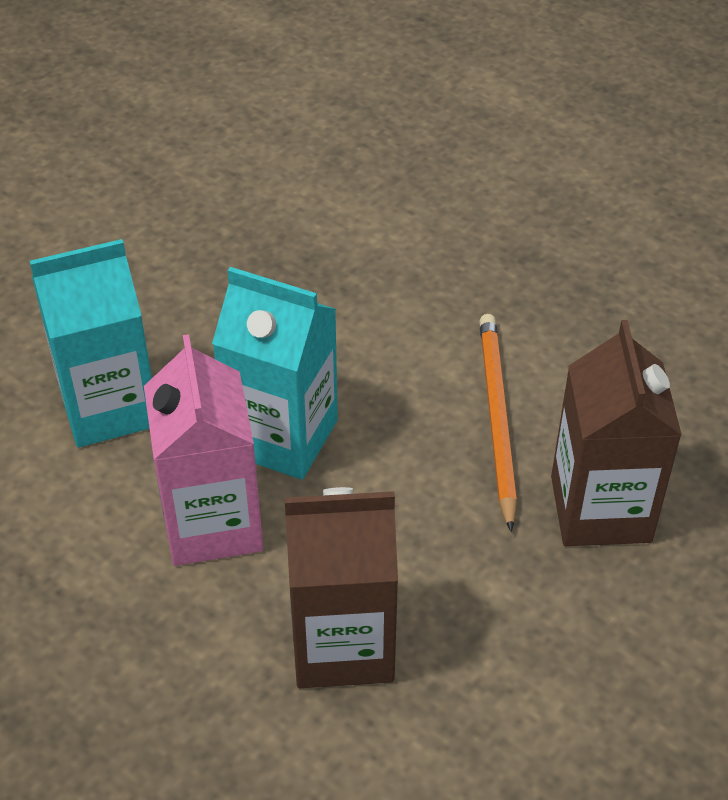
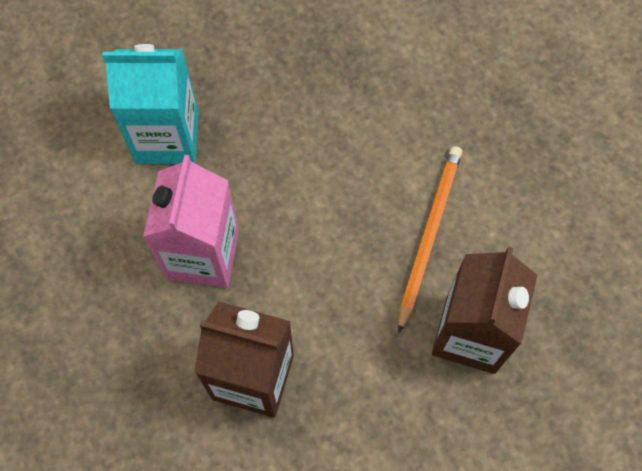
camera: 20 degrees right, 20 degrees up
turquoise carton [212,267,338,480] -> none

